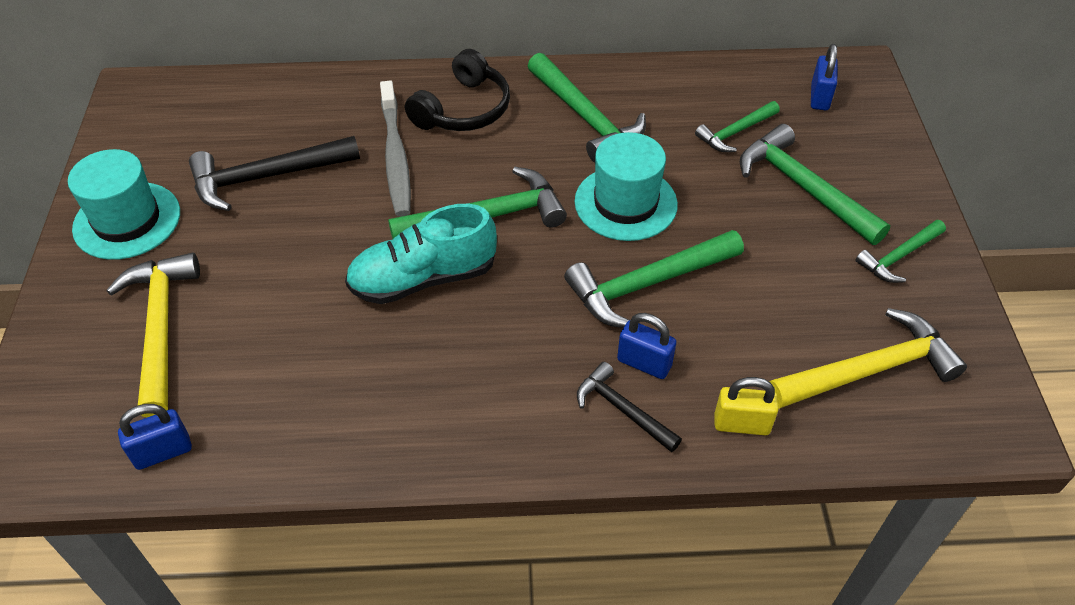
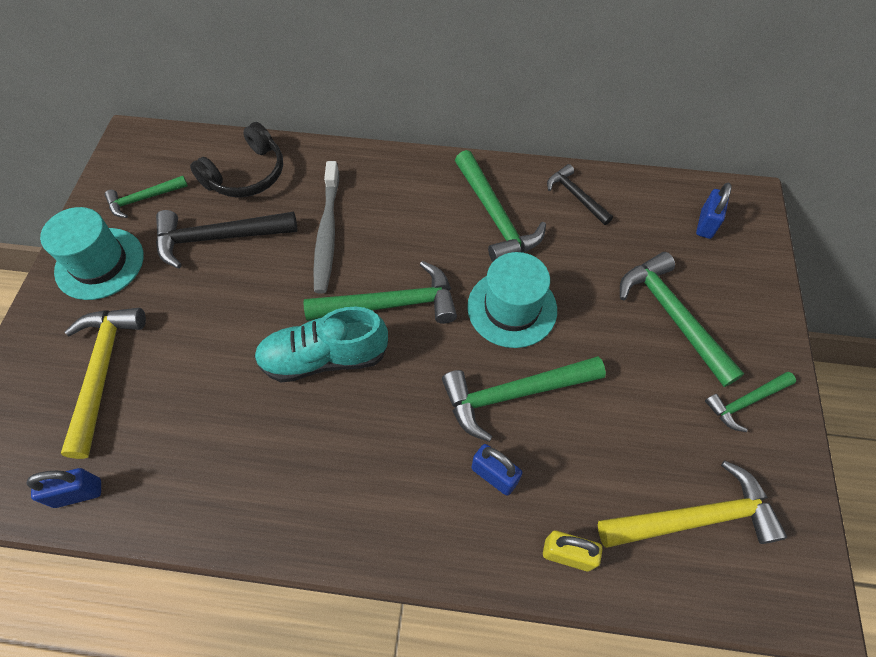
camera: 10 degrees right, 10 degrees up
black headphones [405,49,510,131] -> black headphones moved to [190,122,283,198]
black hammer [577,362,682,452] -> black hammer moved to [547,164,613,225]
green hammer [695,101,780,152] -> green hammer moved to [105,176,188,218]

